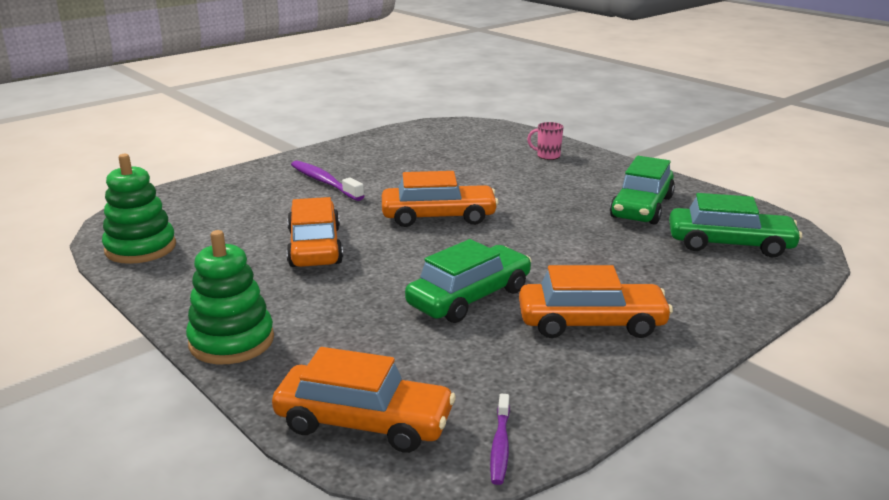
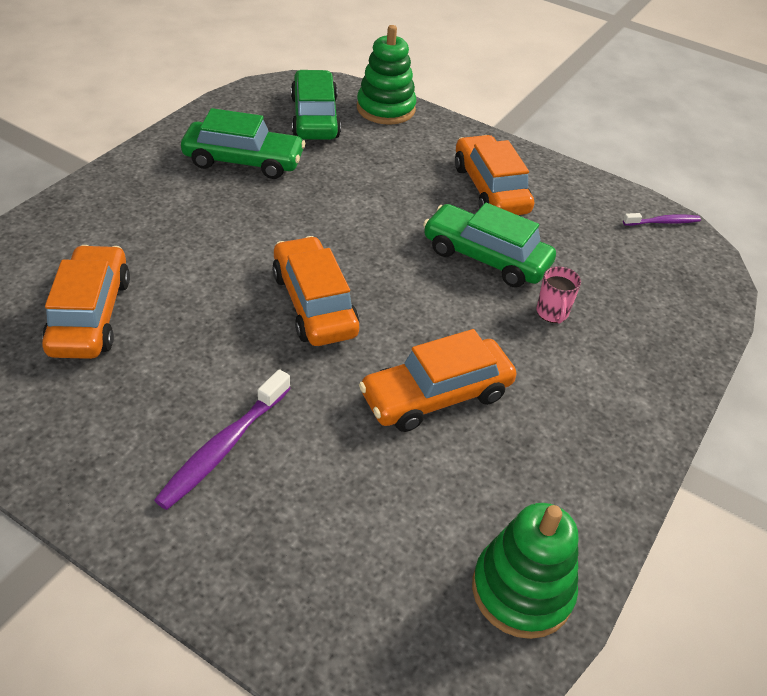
camera: 110 degrees left, 20 degrees up
green stacking toy [186,230,274,364] -> green stacking toy moved to [357,25,417,125]
orange car [272,347,456,453] -> orange car moved to [42,245,130,359]
pink mug [527,122,564,160] -> pink mug moved to [537,266,581,324]

